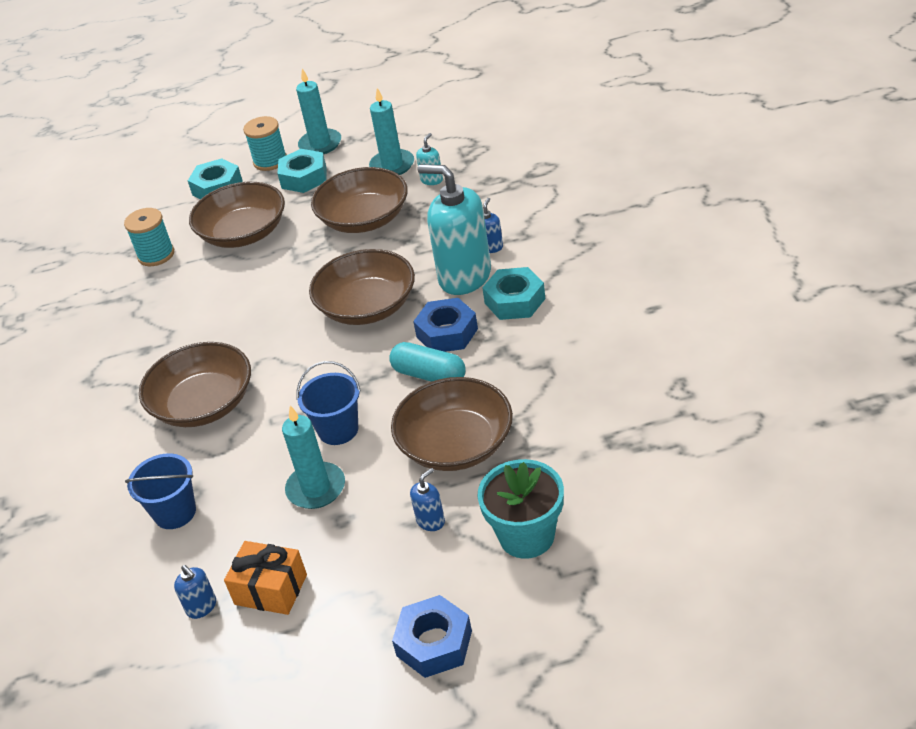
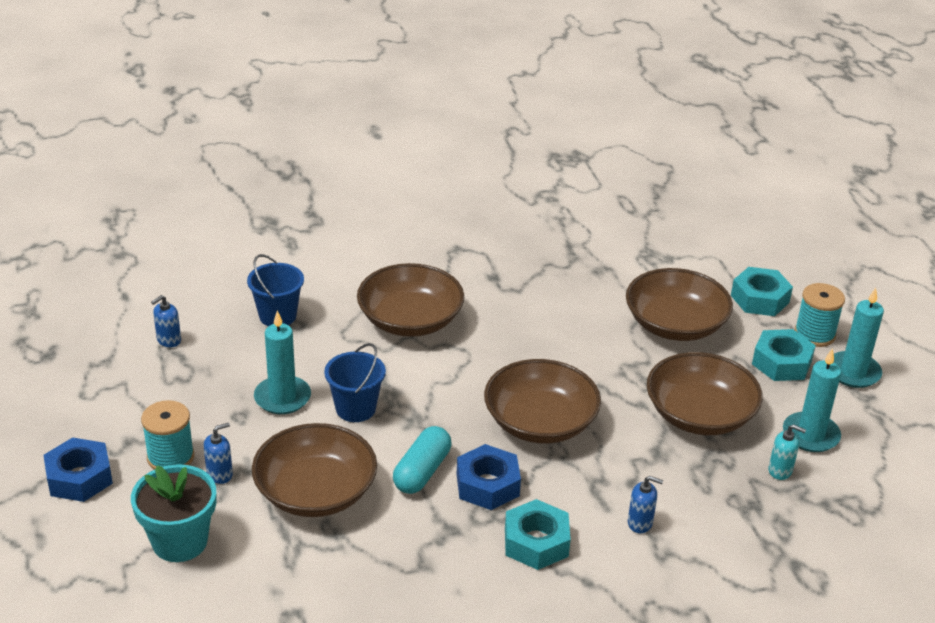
camera: 80 degrees right, 5 degrees down
turquoise spool [124,208,174,266] -> turquoise spool moved to [141,400,194,470]
orange gift [224,541,307,615] -> none
blue soap dispenser [410,468,445,531] -> blue soap dispenser turned 75 degrees counterclockwise [204,423,233,484]
turquoise soap dispenser [418,164,491,295] -> none

